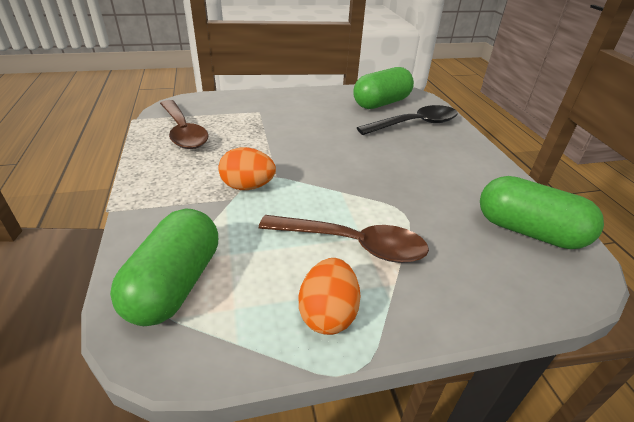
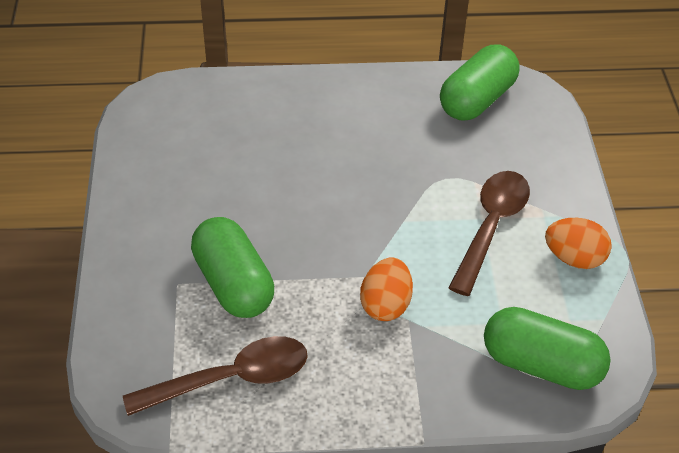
camera: 80 degrees left, 10 degrees up
green capsule [353,67,414,109] -> green capsule moved to [191,217,274,318]
black spoon [357,105,458,135] -> none

